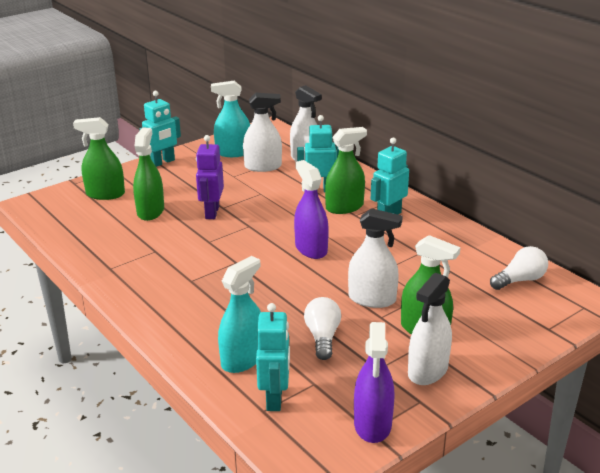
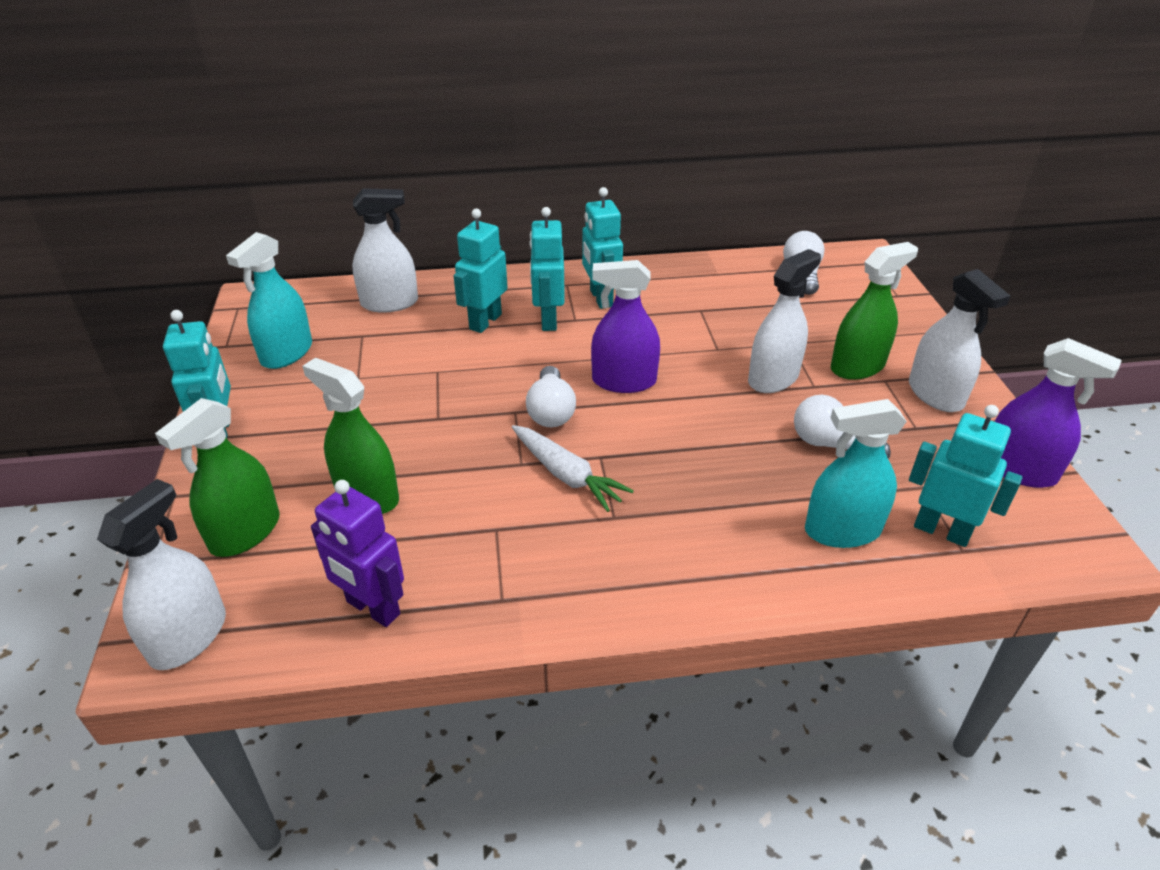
camera: 60 degrees left, 10 degrees up
purple robot [196,135,224,219] -> purple robot moved to [311,480,404,627]
turquoise spray bottle [218,256,261,373] -> turquoise spray bottle turned 75 degrees counterclockwise [805,399,907,548]
white spray bottle [243,93,282,172] -> white spray bottle moved to [97,479,226,670]
green spray bottle [325,127,367,214] -> turquoise robot [529,207,565,331]
none -> white carrot [512,425,634,512]
none -> white light bulb [526,366,576,427]

